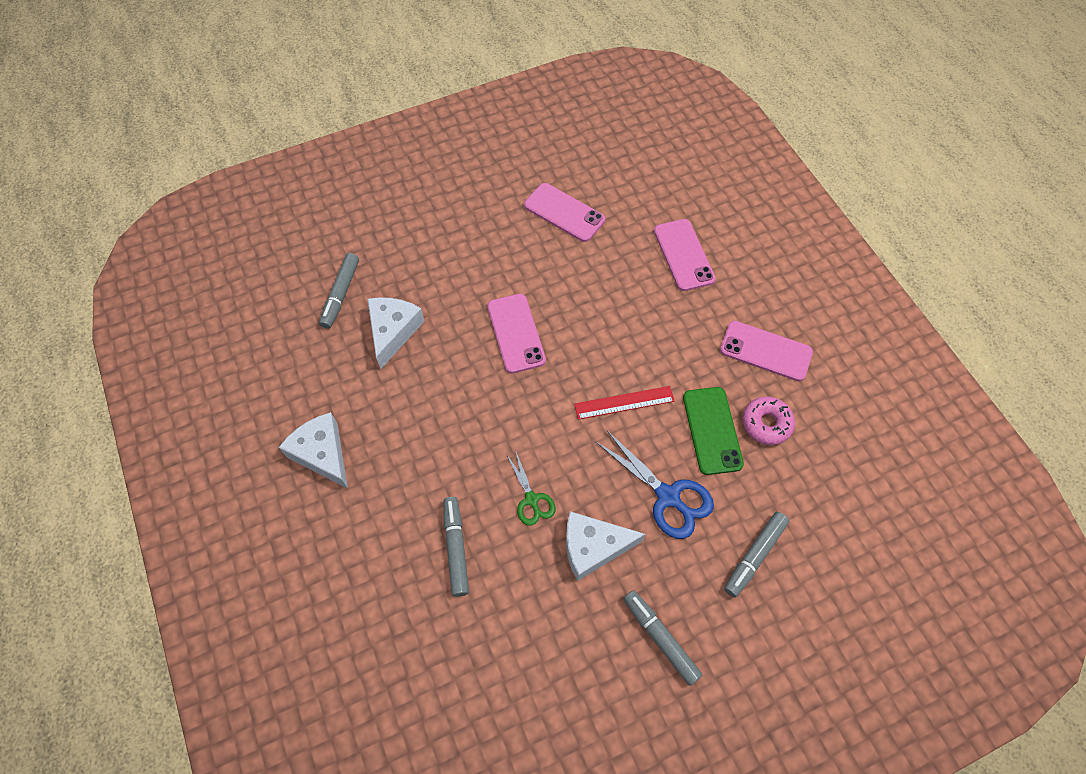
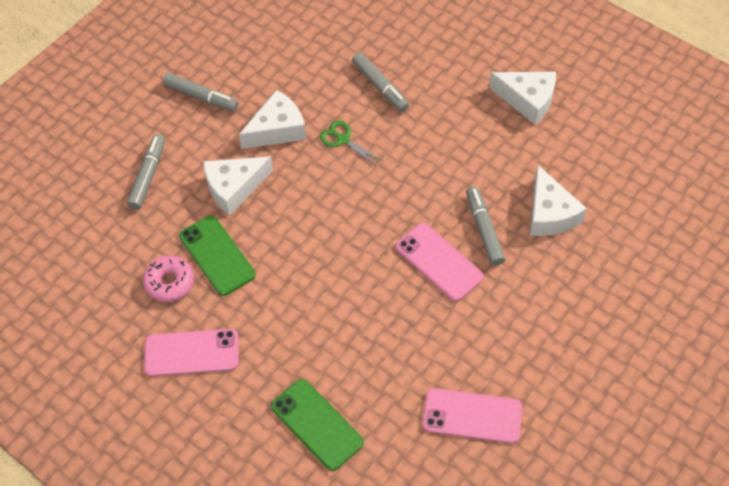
camera: 155 degrees right, 5 degrees down
grey marker [319,253,359,329] -> grey marker moved to [466,187,505,266]
red ruler [574,386,674,420] -> none
blue scissors [595,431,714,539] -> white cheese [203,156,273,216]
pink phone [654,219,716,291] -> green phone [271,379,364,471]

